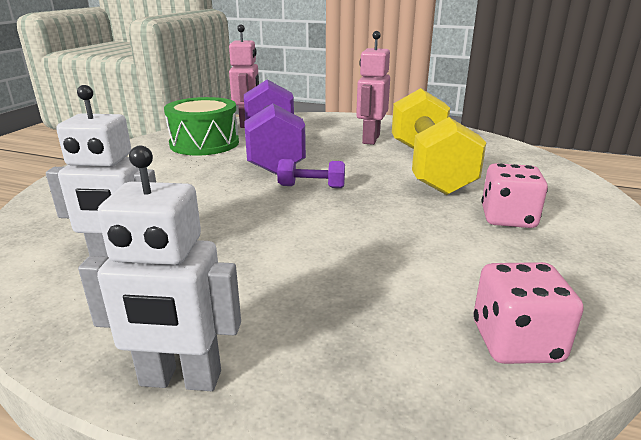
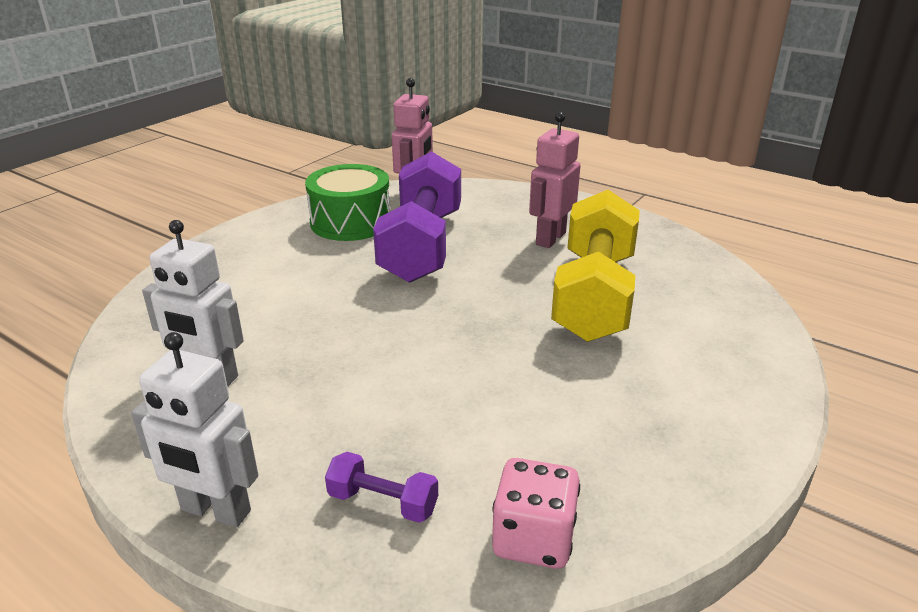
camera: 15 degrees right, 5 degrees up
purple dumbbell [277,159,345,188] -> purple dumbbell moved to [325,452,438,523]
pink dice [482,163,548,228] -> none

